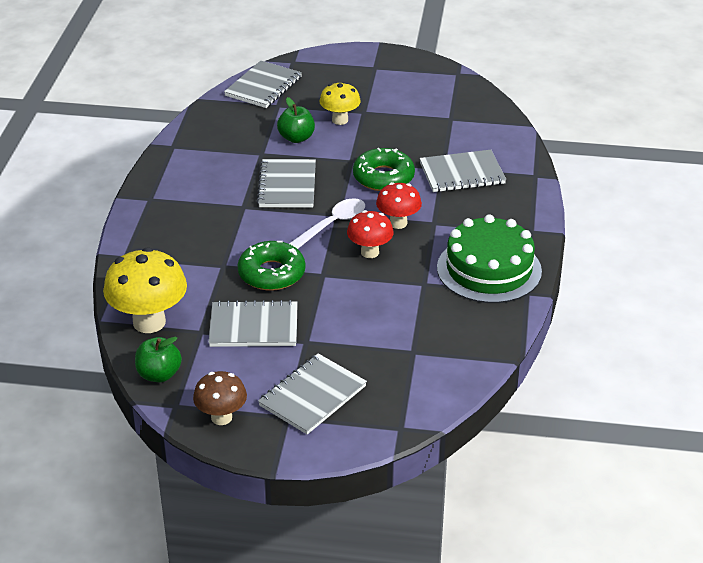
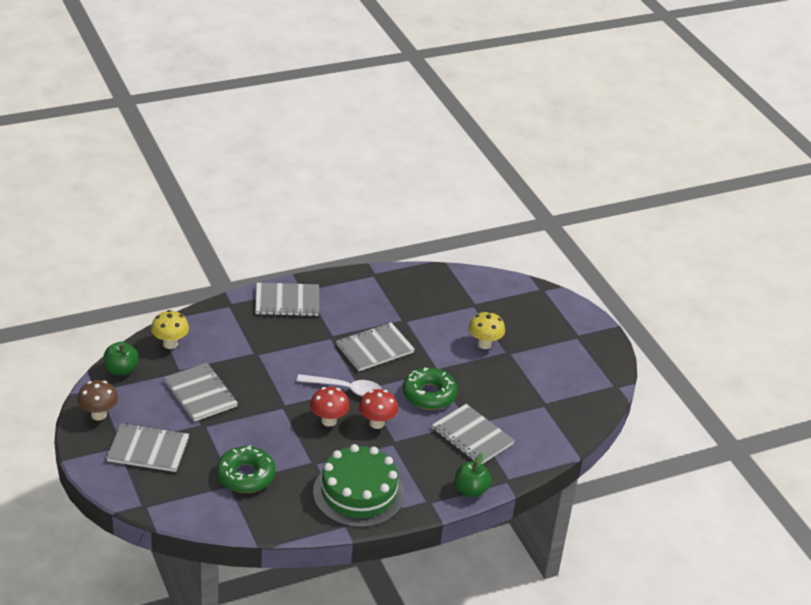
camera: 55 degrees right, 0 degrees up
yellow mushroom [103,247,187,333] -> yellow mushroom [151,310,189,349], size x0.60
grey notebook [224,61,302,108] -> grey notebook moved to [255,283,319,316]
green donut [237,241,305,291] -> green donut moved to [216,446,275,493]
green apple [277,97,315,143] -> green apple moved to [455,453,492,497]

